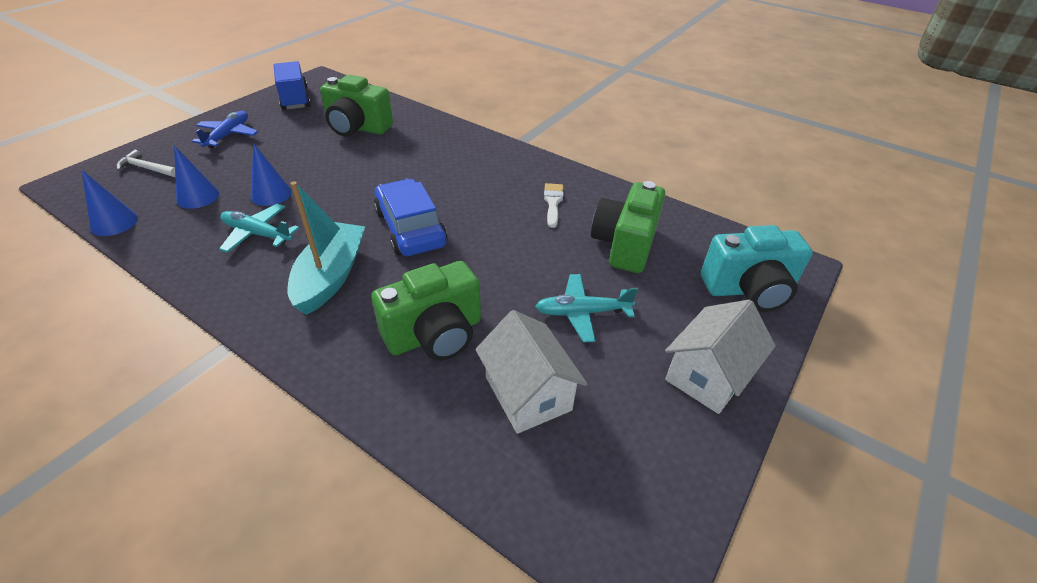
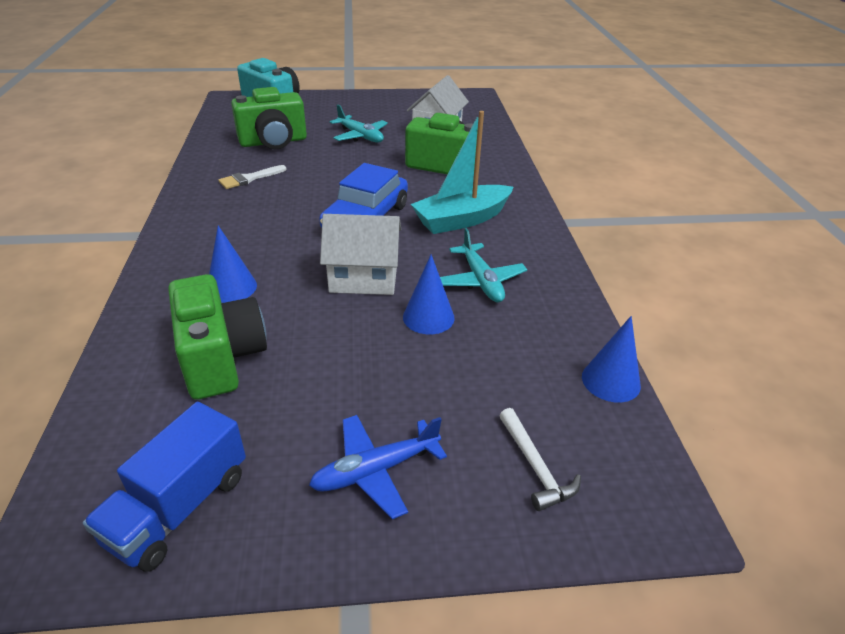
camera: 130 degrees left, 5 degrees down
blue cone [174,145,219,209] -> blue cone moved to [209,225,257,303]
white house [665,300,775,414] -> white house moved to [320,214,401,295]

